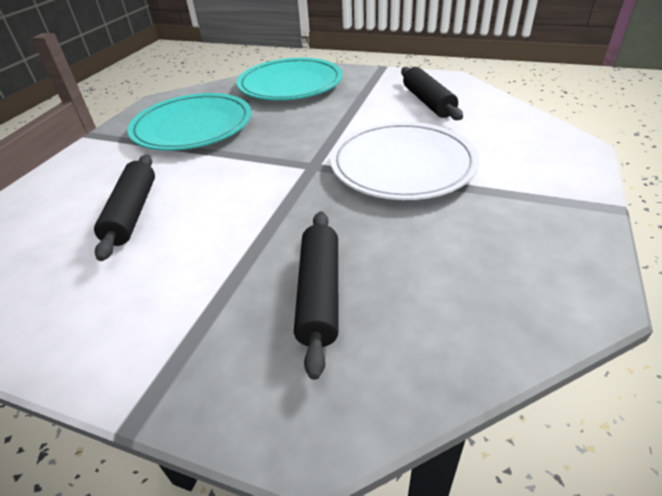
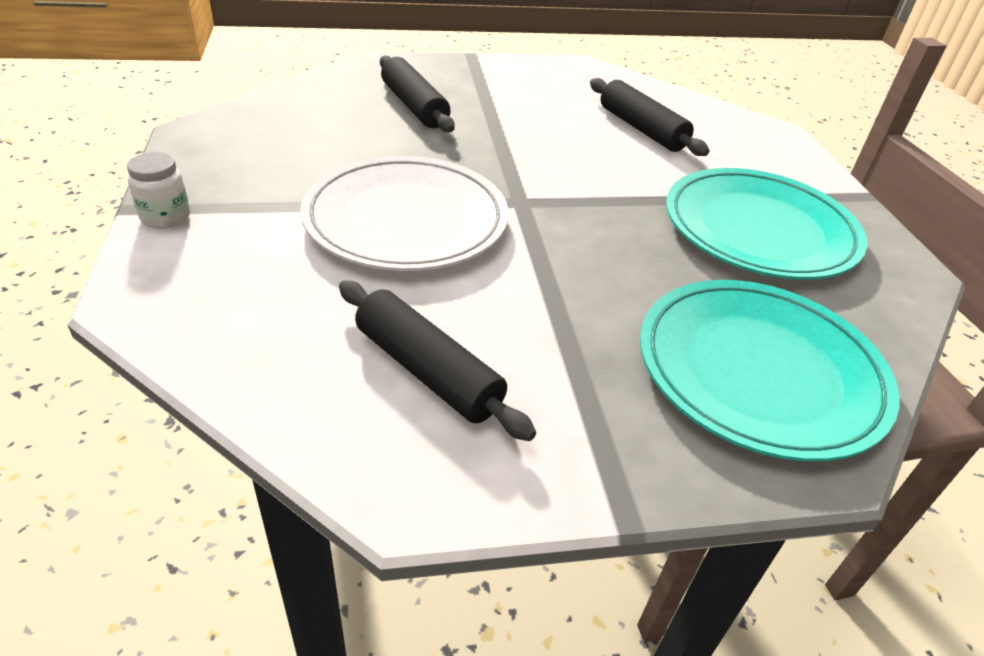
camera: 145 degrees right, 0 degrees up
none -> white jar [127,152,190,229]

